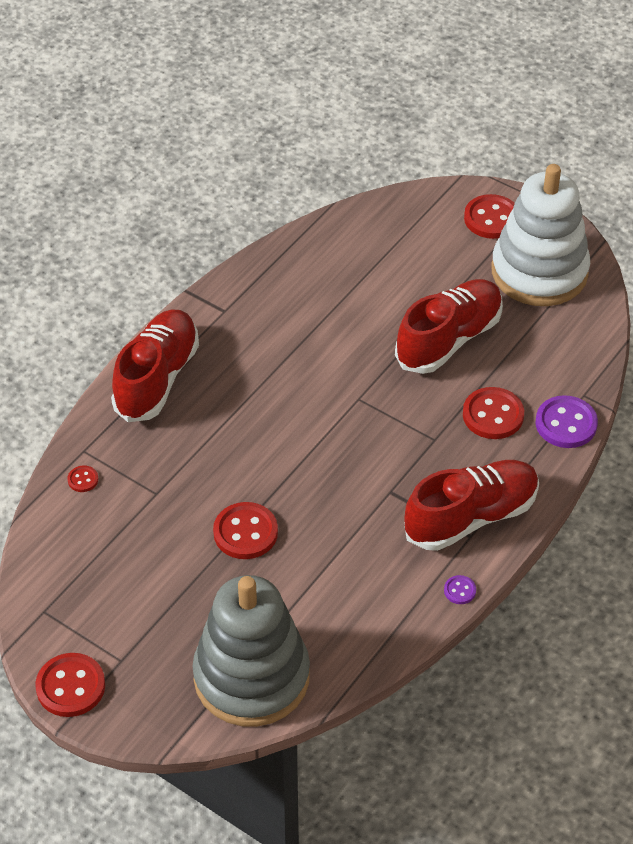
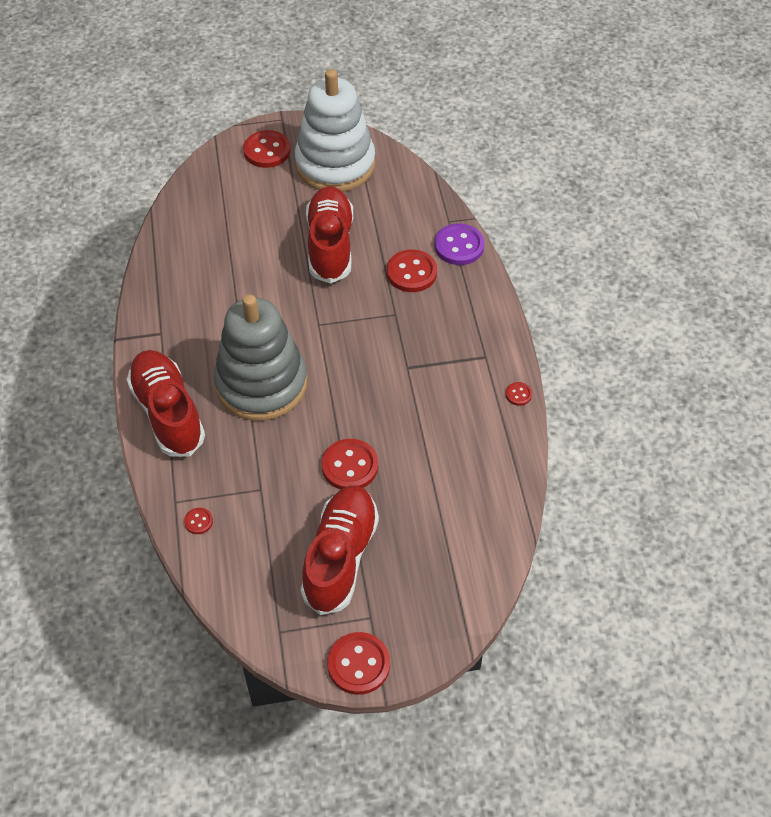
camera: 45 degrees left, 5 degrees up
grey stacking toy [193,575,310,727] -> grey stacking toy moved to [214,295,307,421]
red shoe [404,460,539,551] -> red shoe moved to [301,485,379,615]
purple button [444,575,476,604] -> red button [506,382,532,406]

